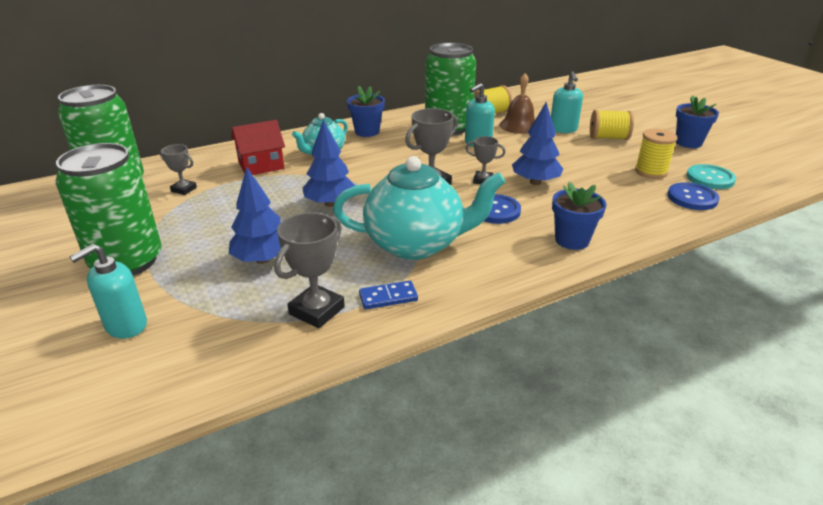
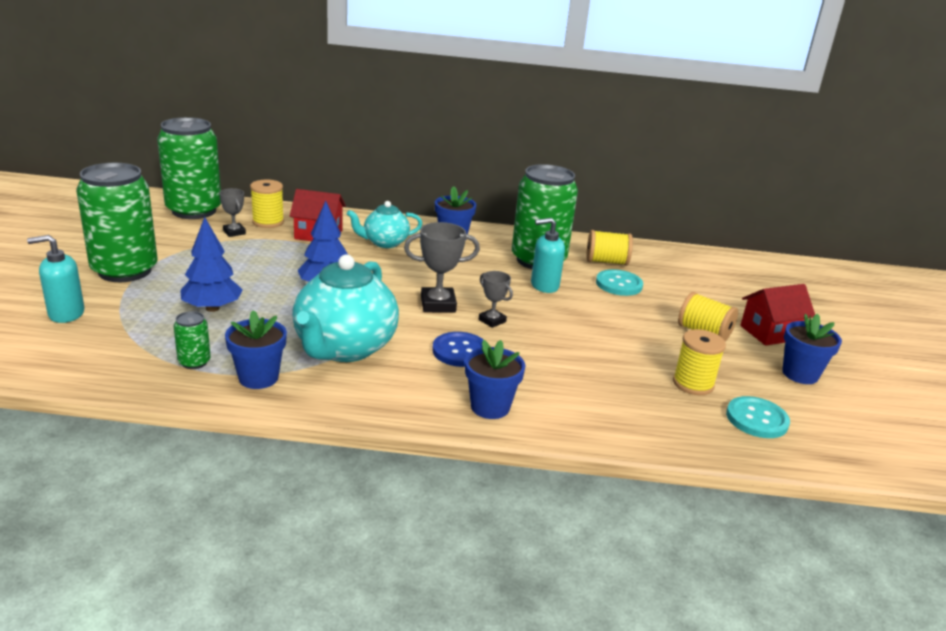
camera: 30 degrees right, 5 degrees down
grey trophy [274,212,345,328] -> green can [174,311,211,369]
turquoise teapot [333,156,505,260] -> turquoise teapot turned 75 degrees clockwise [292,255,399,362]
blue domino [359,281,418,309] -> blue flower pot [225,310,287,389]
brown bell [499,73,535,134] -> turquoise button [596,269,643,296]
blue tree [512,102,563,185] -> none
turquoise soap dispenser [551,71,583,133] -> none
blue button [667,182,720,210] -> none
none -> yellow spool [250,180,284,228]
none -> red house [740,284,815,346]

